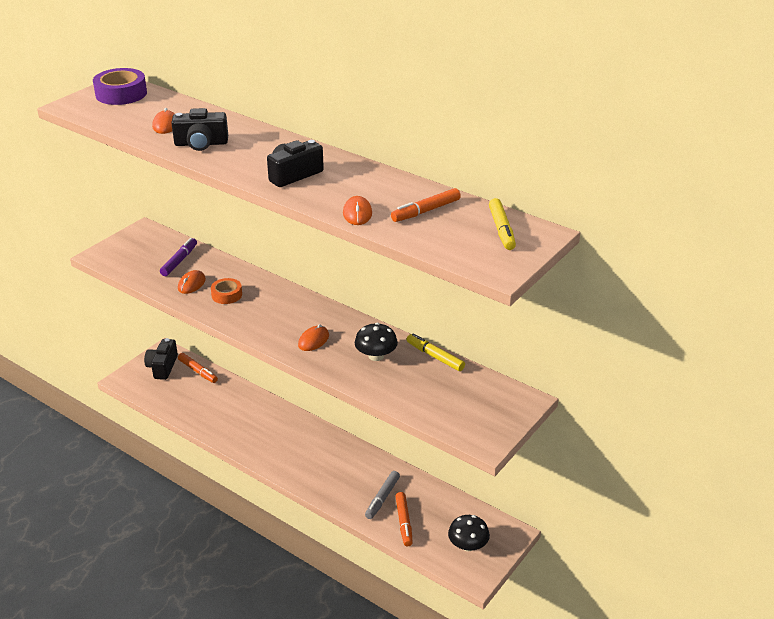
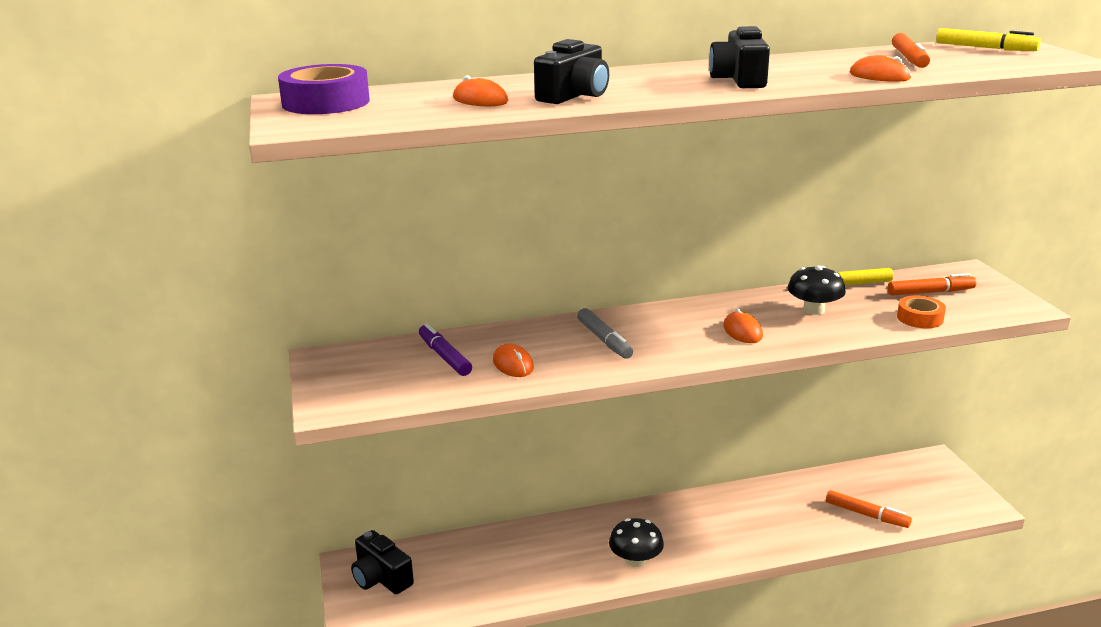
camera: 50 degrees left, 10 degrees down
orange marker [178,353,218,383] -> orange marker moved to [888,273,977,296]
orange tape [211,278,242,304] -> orange tape moved to [897,296,946,328]
grey marker [365,471,400,519] -> grey marker moved to [577,308,633,359]
black mushroom [448,515,490,551] -> black mushroom moved to [609,518,664,567]

